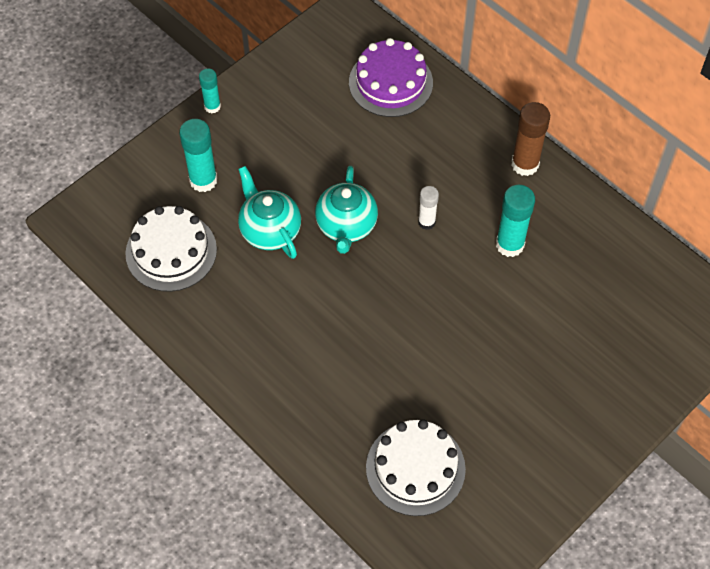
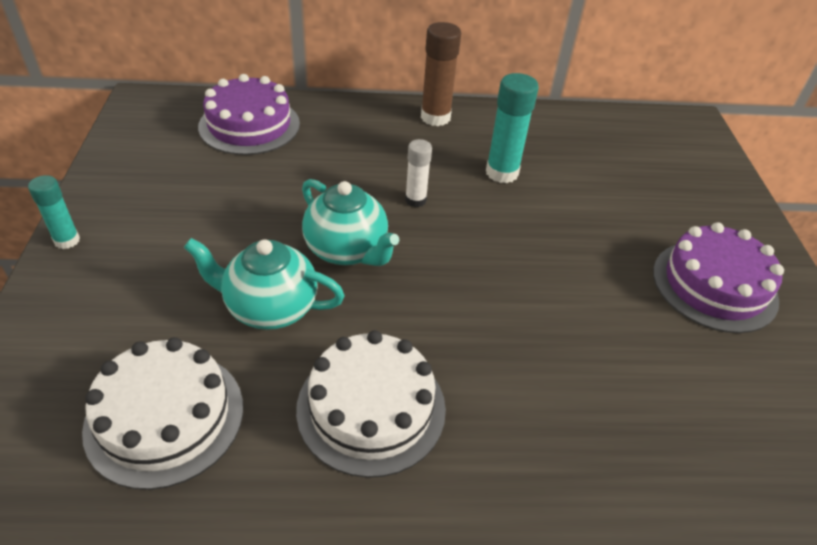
camera: 50 degrees left, 15 degrees down
turquoise glue stick [179,119,218,192] -> none
white cake [366,419,466,516] -> white cake moved to [296,330,446,478]
none -> purple cake [653,222,784,333]

